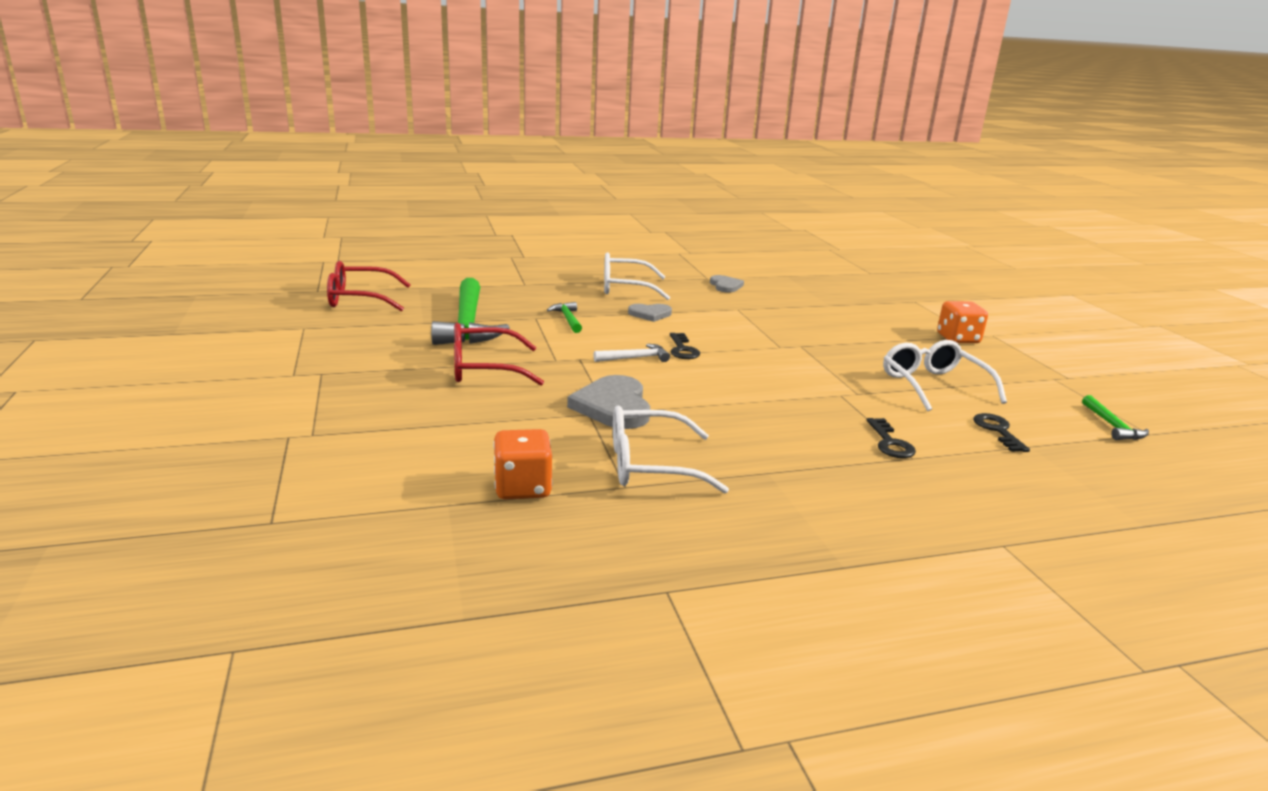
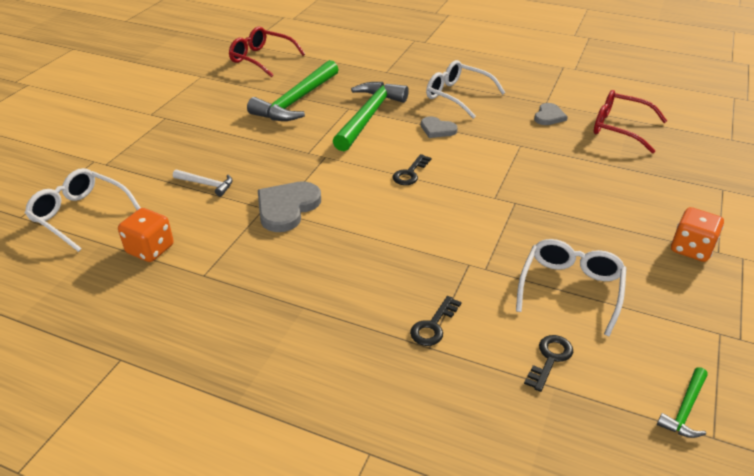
camera: 40 degrees right, 15 degrees up
red glasses [454,323,544,386] -> red glasses moved to [594,90,667,153]
green hammer [547,302,582,333] -> green hammer [333,82,409,151], size x2.18
white hammer [593,344,670,362] -> white hammer moved to [173,169,233,197]
white glasses [613,406,729,494] -> white glasses moved to [25,168,141,252]

